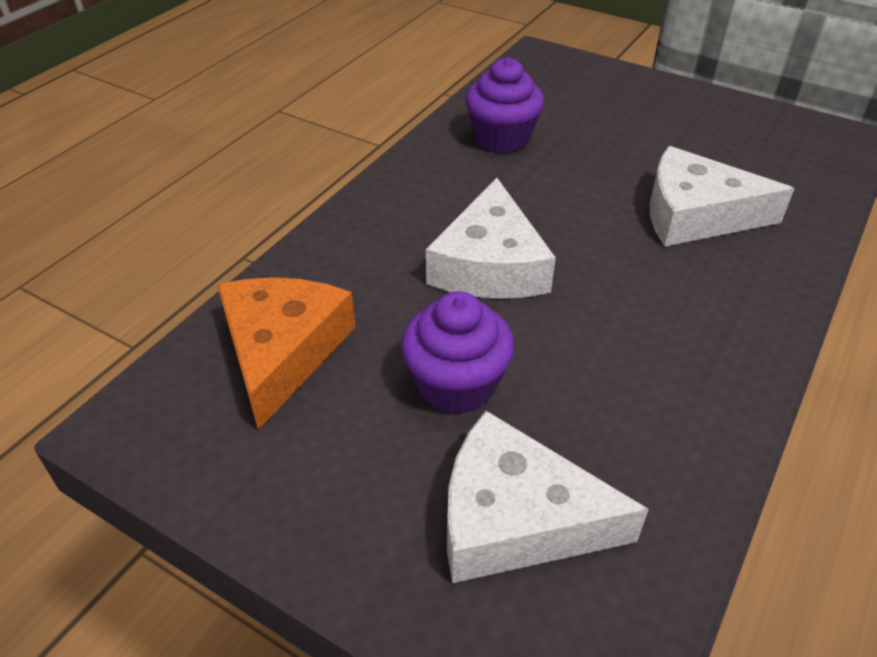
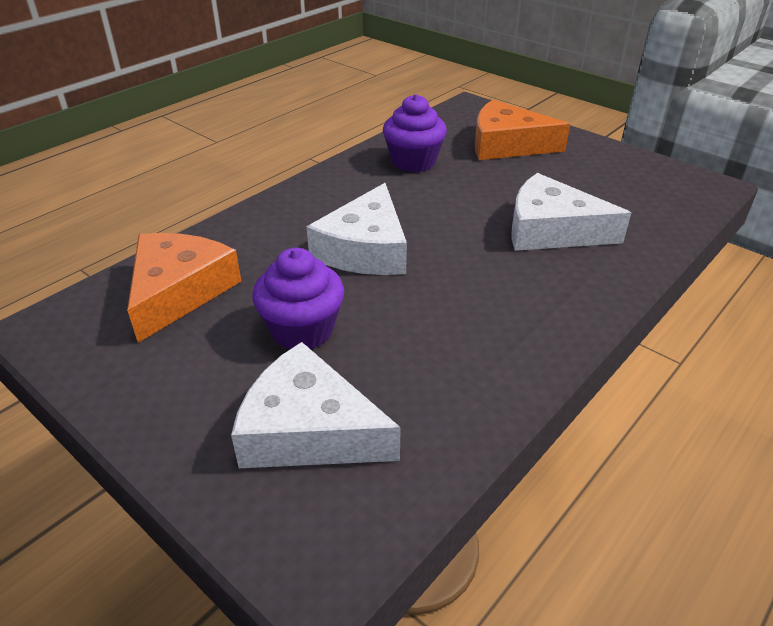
camera: 10 degrees right, 5 degrees down
none -> orange cheese [475,100,570,160]

